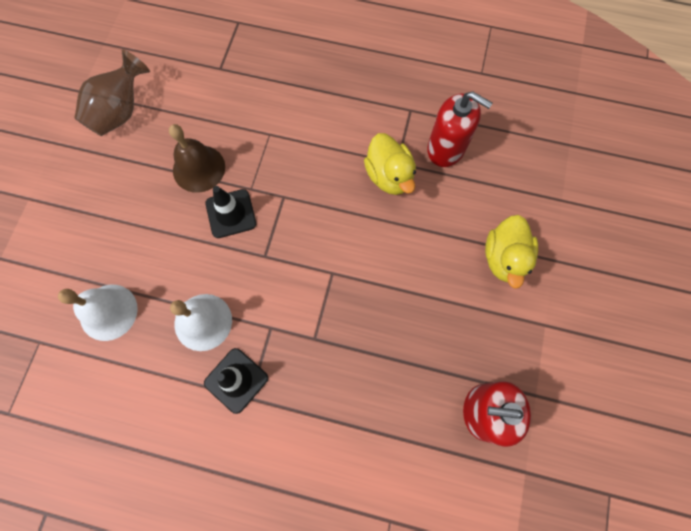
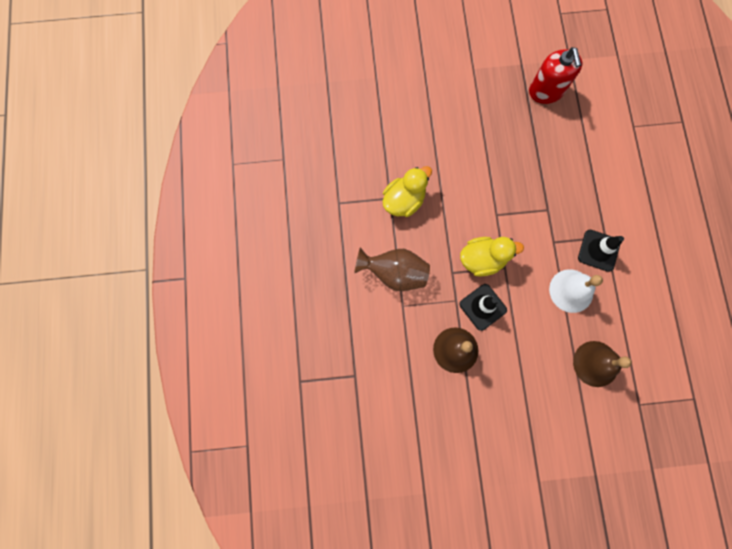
camera: 110 degrees left, 5 degrees up
white bell [58,285,138,341] -> brown bell [573,341,632,387]
brown vase [74,49,150,136] -> brown vase moved to [354,247,430,291]
red soap dispenser [427,91,492,167] -> none
yellow duck [485,215,538,289] -> yellow duck moved to [460,237,524,277]

